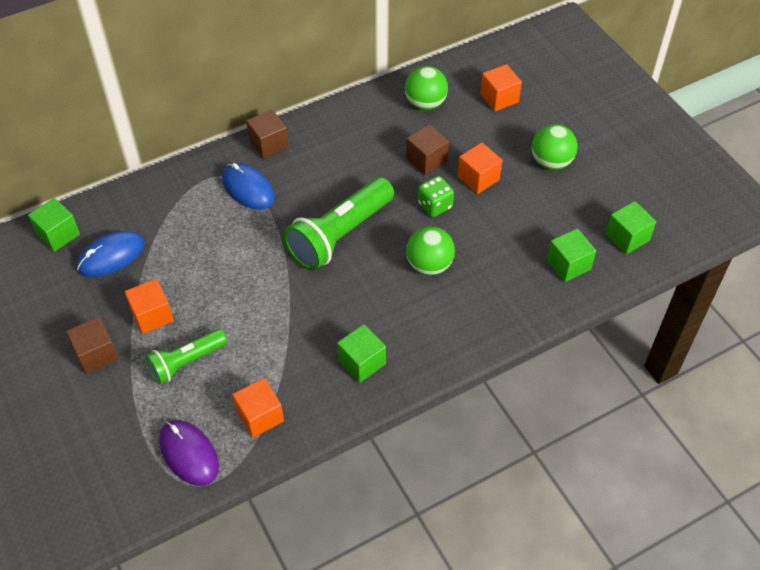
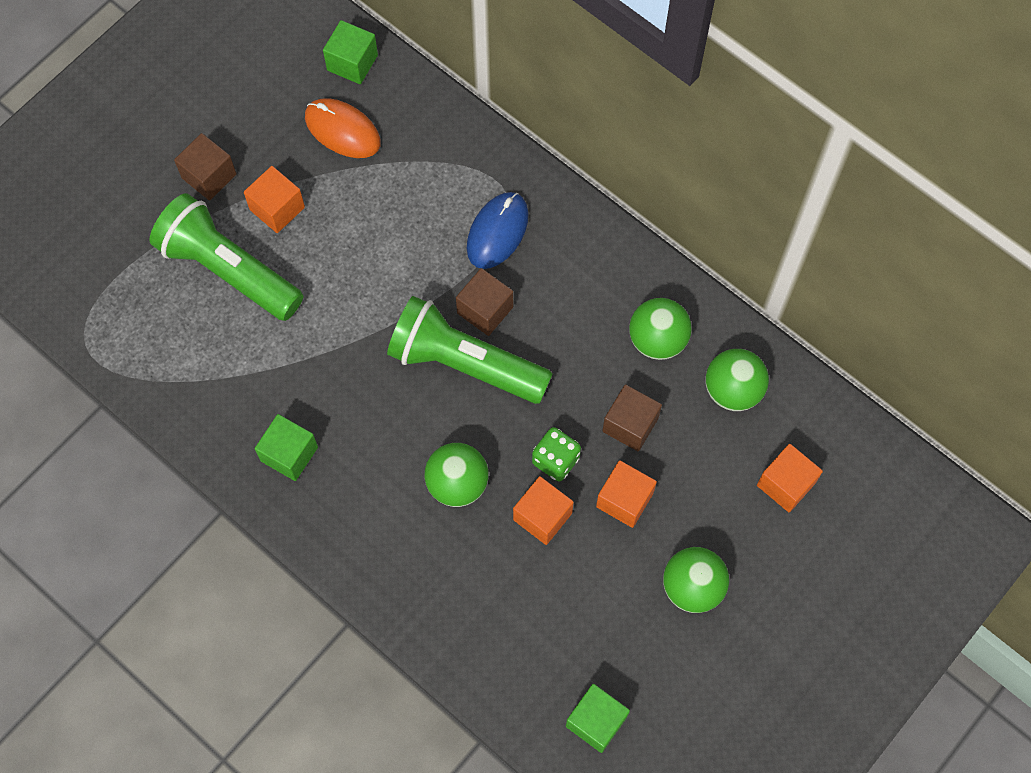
camera: 70 degrees right, 15 degrees up
blue mouse [77,231,145,277] -> orange mouse [305,98,381,158]
green flashlight [145,329,227,384] -> green flashlight [149,193,303,321], size x1.68
purple mouse [159,420,219,486] -> none
orange cube [233,378,284,438] -> orange cube moved to [513,476,574,545]
brown cube [246,109,289,159] -> brown cube moved to [456,268,513,336]
green cube [547,228,596,282] -> none
none -> green ball [629,298,692,360]

